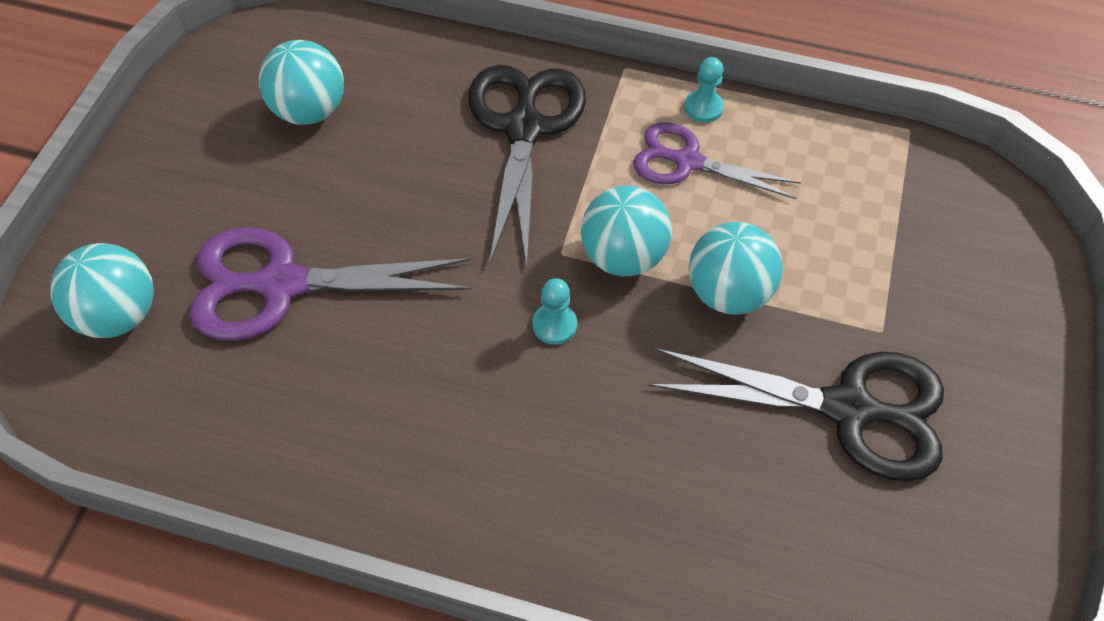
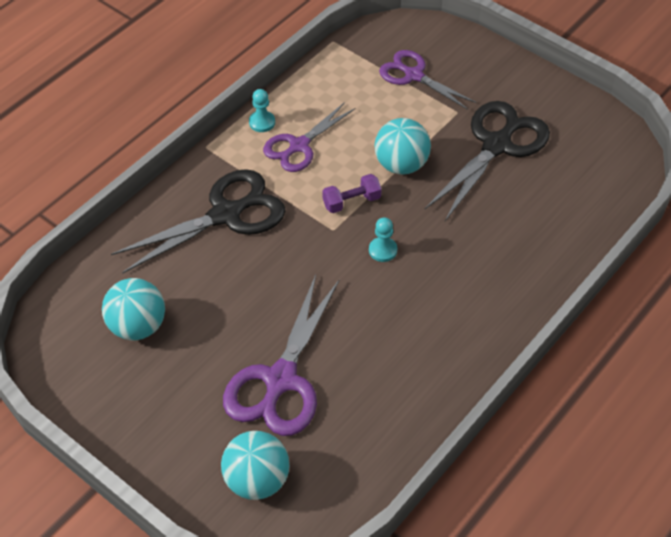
camera: 65 degrees left, 5 degrees down
black scissors [468,65,586,268] -> black scissors turned 120 degrees clockwise [111,169,286,274]
turquoise ball [581,186,672,276] -> purple dumbbell [322,174,382,213]
none -> purple scissors [379,50,477,110]

